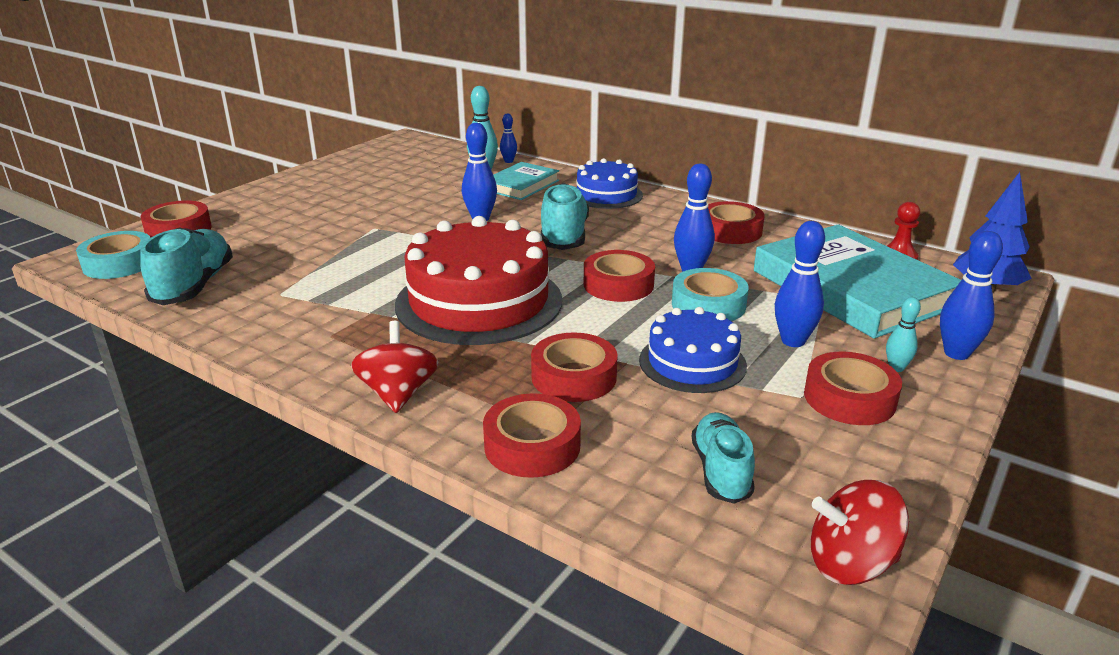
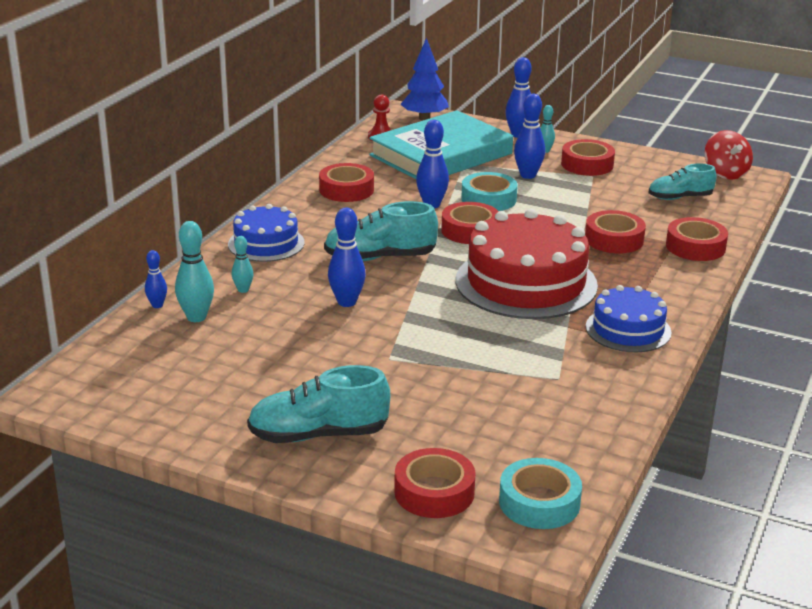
camera: 100 degrees left, 0 degrees up
turquoise shoe [140,227,233,305] -> turquoise shoe moved to [247,365,390,443]
red spinning top [351,321,439,413] -> none
turquoise book [493,162,559,200] -> turquoise bowling pin [232,236,253,293]
blue cake [639,307,747,393] -> blue cake moved to [586,285,672,352]

